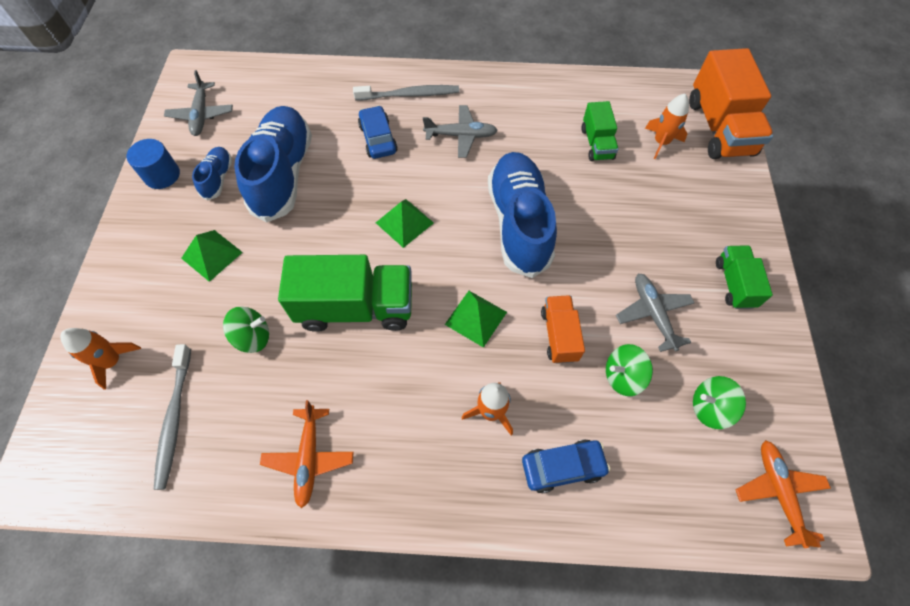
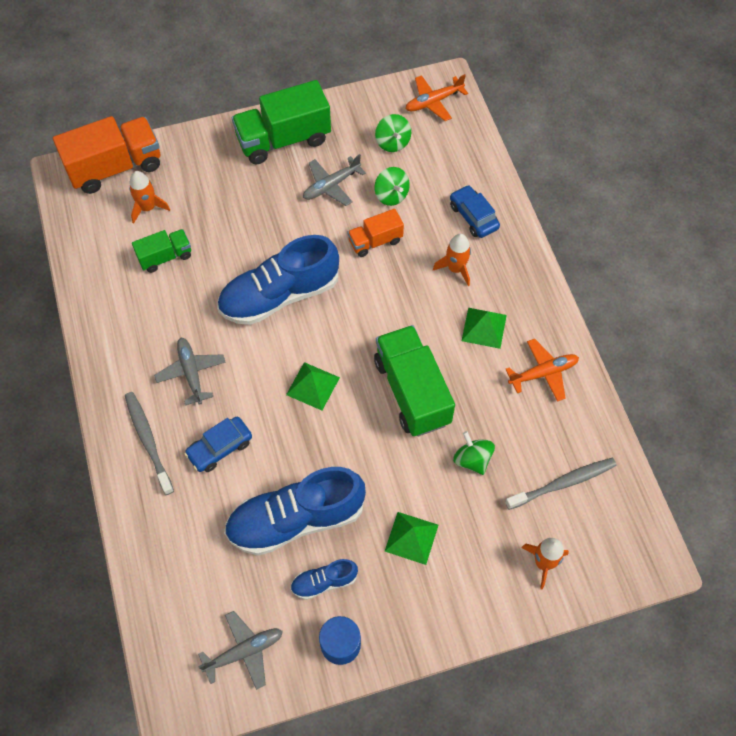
camera: 110 degrees left, 0 degrees up
green pyramid [445,291,507,348] -> green pyramid moved to [461,308,507,349]
green truck [716,246,773,309] -> green truck [232,80,331,164], size x1.84

